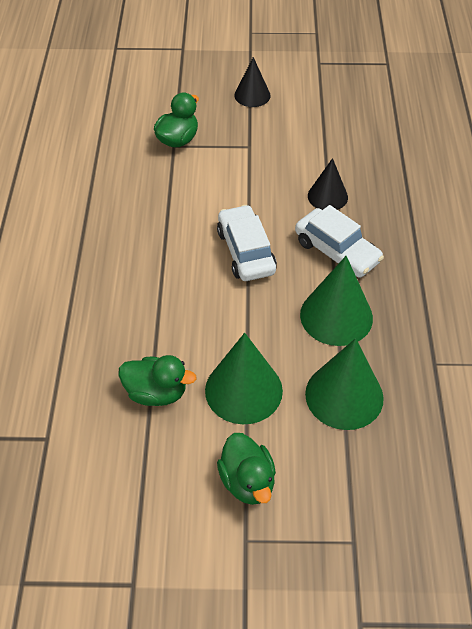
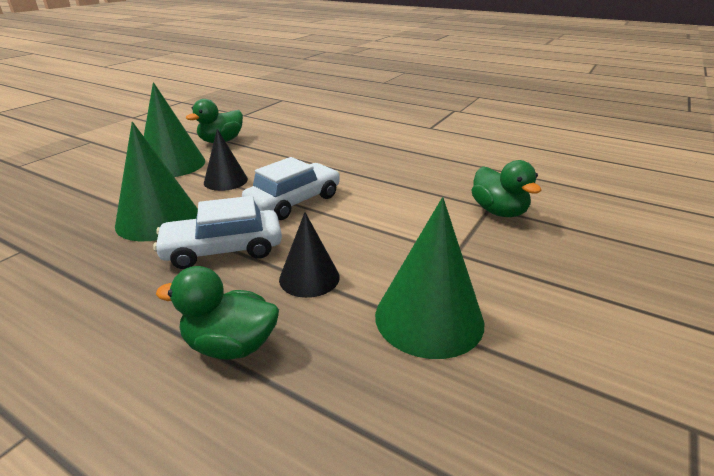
camera: 120 degrees right, 20 degrees down
white car [217,205,277,281] -> white car turned 60 degrees counterclockwise [242,157,340,220]
green duck [217,433,276,505] -> green duck moved to [156,266,279,360]
black cone [234,57,271,107] -> black cone moved to [204,129,248,191]
green cone [305,338,384,430] -> green cone moved to [375,197,484,359]

